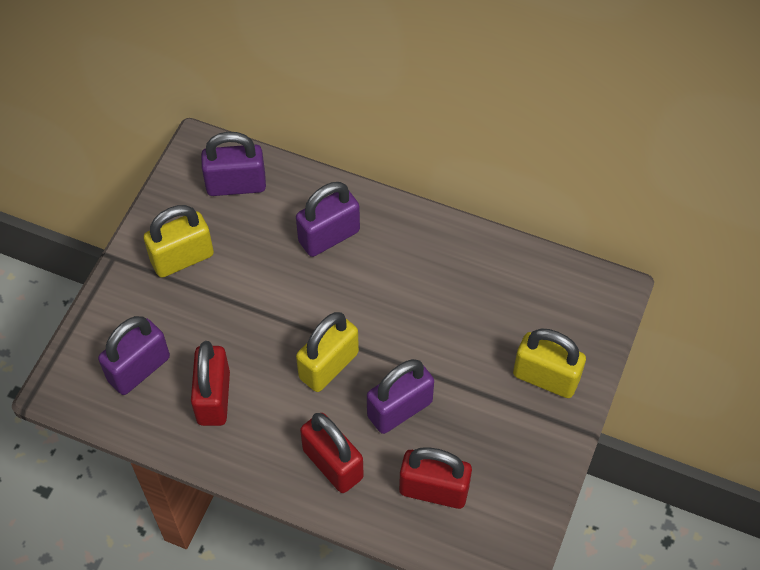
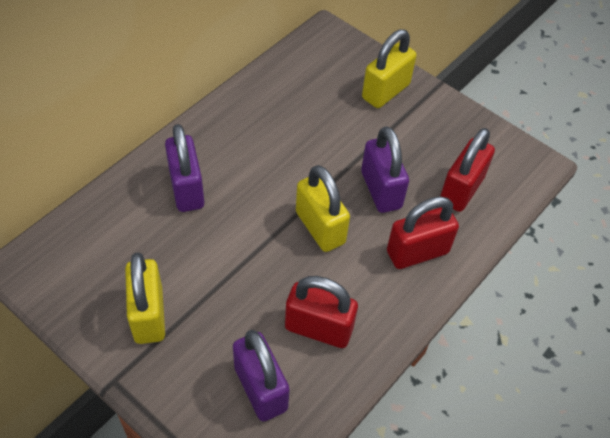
camera: 75 degrees left, 5 degrees down
purple padlock [201,132,266,196] -> none

